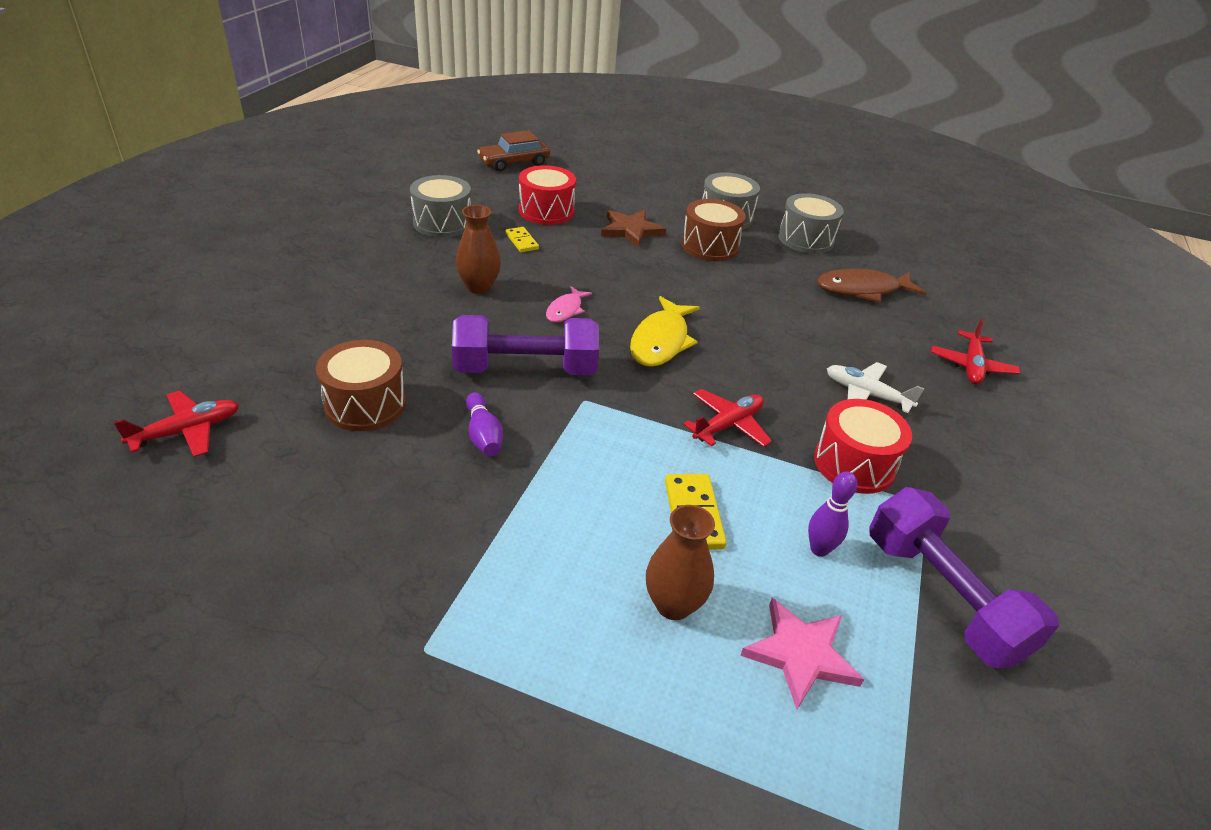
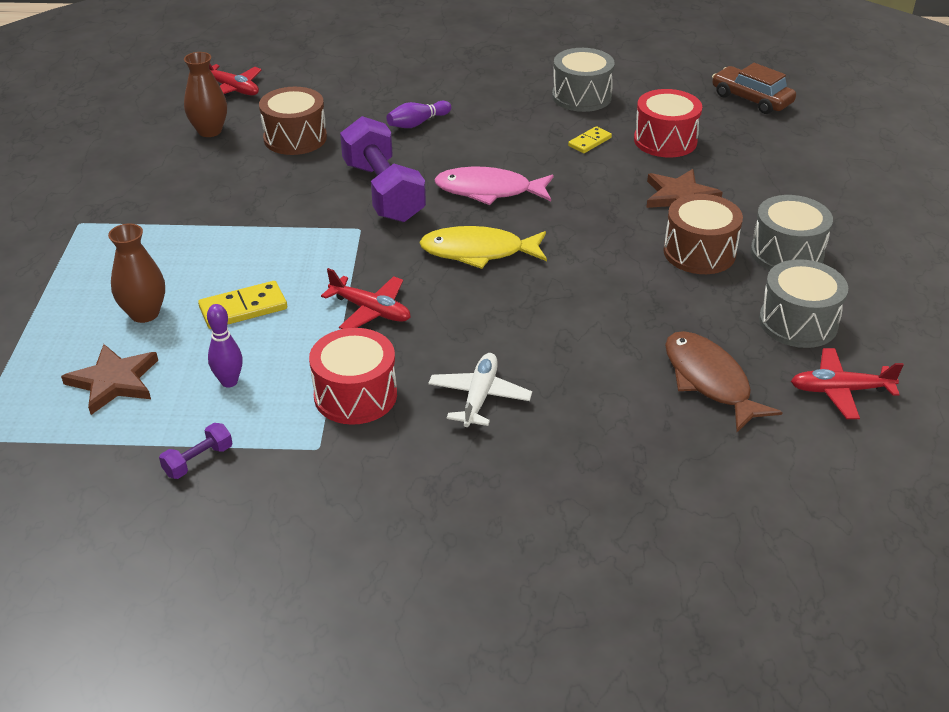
camera: 75 degrees right, 0 degrees up
brown vase [456,205,501,294] -> brown vase moved to [184,52,227,137]
purple bowling pin [466,392,503,457] -> purple bowling pin moved to [386,101,451,128]
pink fish [546,286,592,322] -> pink fish [434,167,554,205], size x1.75
pink star [740,598,864,709] -> brown star [61,344,158,415]
purple dumbbell [869,487,1059,668] -> purple dumbbell [159,423,233,479], size x0.42
red plane [931,318,1020,384] -> red plane moved to [791,348,904,419]

